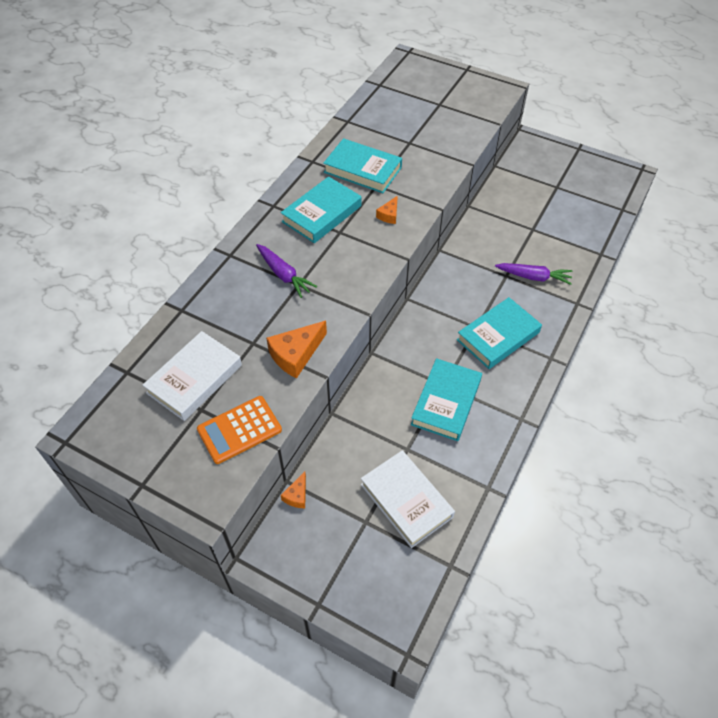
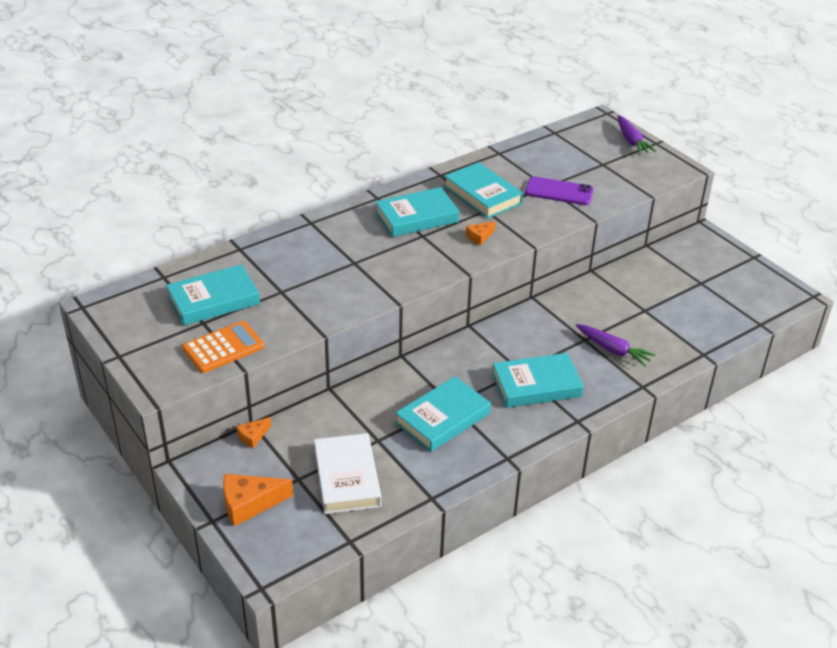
camera: 25 degrees right, 15 degrees down
white book [142,331,242,421] -> turquoise book [166,264,260,326]
orange calculator [197,396,282,464] -> orange calculator turned 150 degrees clockwise [182,321,265,373]
purple carrot [256,244,317,298] -> purple carrot moved to [617,115,656,154]
orange cheese [266,321,327,378] -> orange cheese moved to [223,474,293,526]
none -> purple phone [525,177,593,205]

